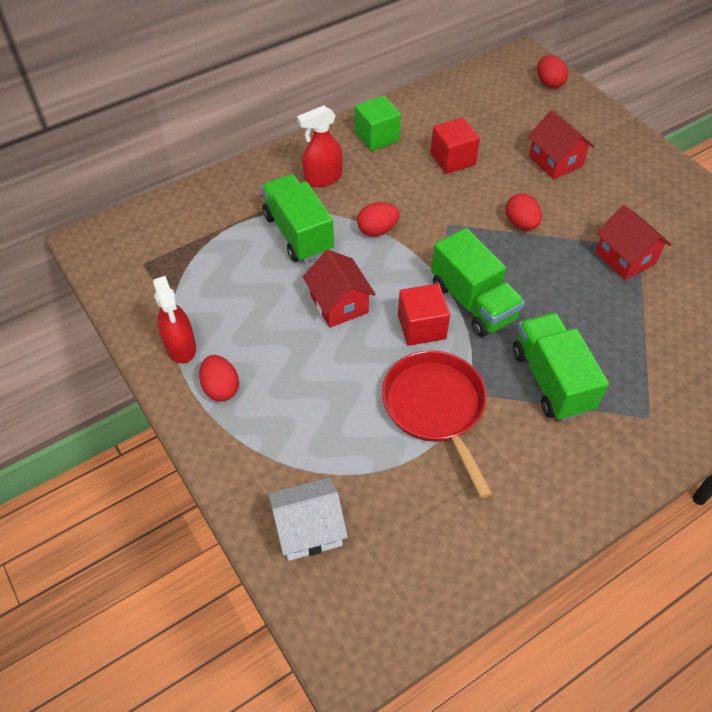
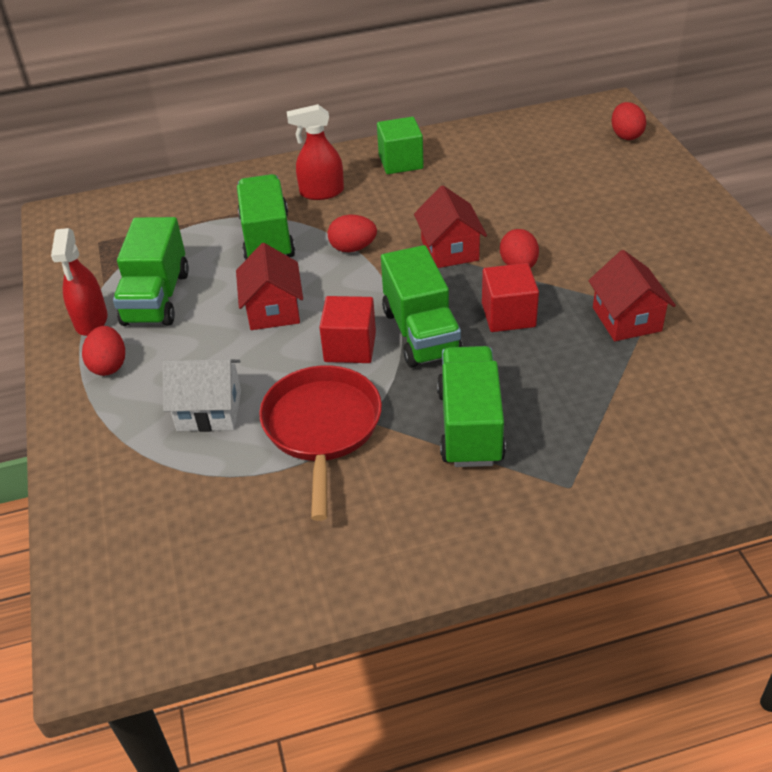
camera: 20 degrees right, 10 degrees down
white house [268,477,348,561] -> white house moved to [162,359,241,432]
red cube [431,117,480,174] -> red cube moved to [482,263,539,332]
red house [528,110,595,179] -> red house moved to [414,186,487,268]
none -> green truck [113,217,189,326]

